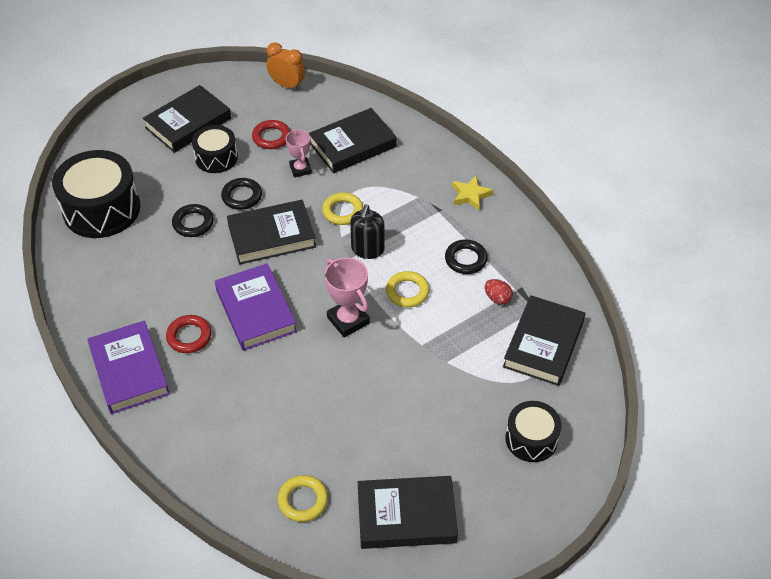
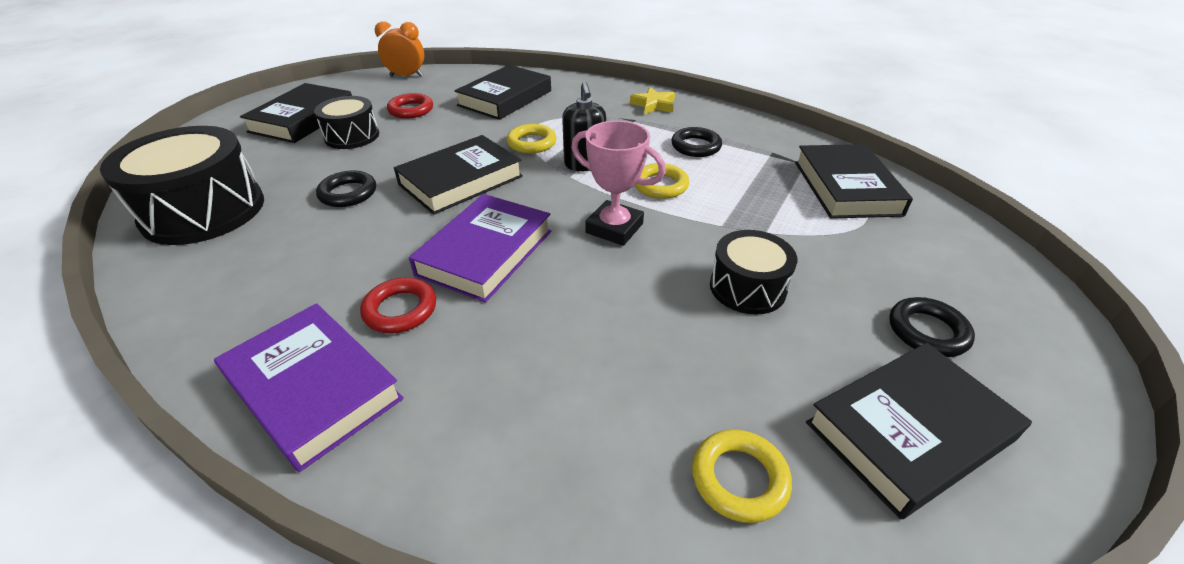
camera: 25 degrees left, 10 degrees down
purple book [215,263,297,351] -> purple book turned 75 degrees clockwise [409,194,551,303]
black ring [221,178,262,210] -> black ring moved to [889,297,975,357]
pink trophy [286,129,312,177] -> none
red egg [485,279,513,305] -> none
black drum [505,401,562,462] -> black drum moved to [710,230,797,314]

